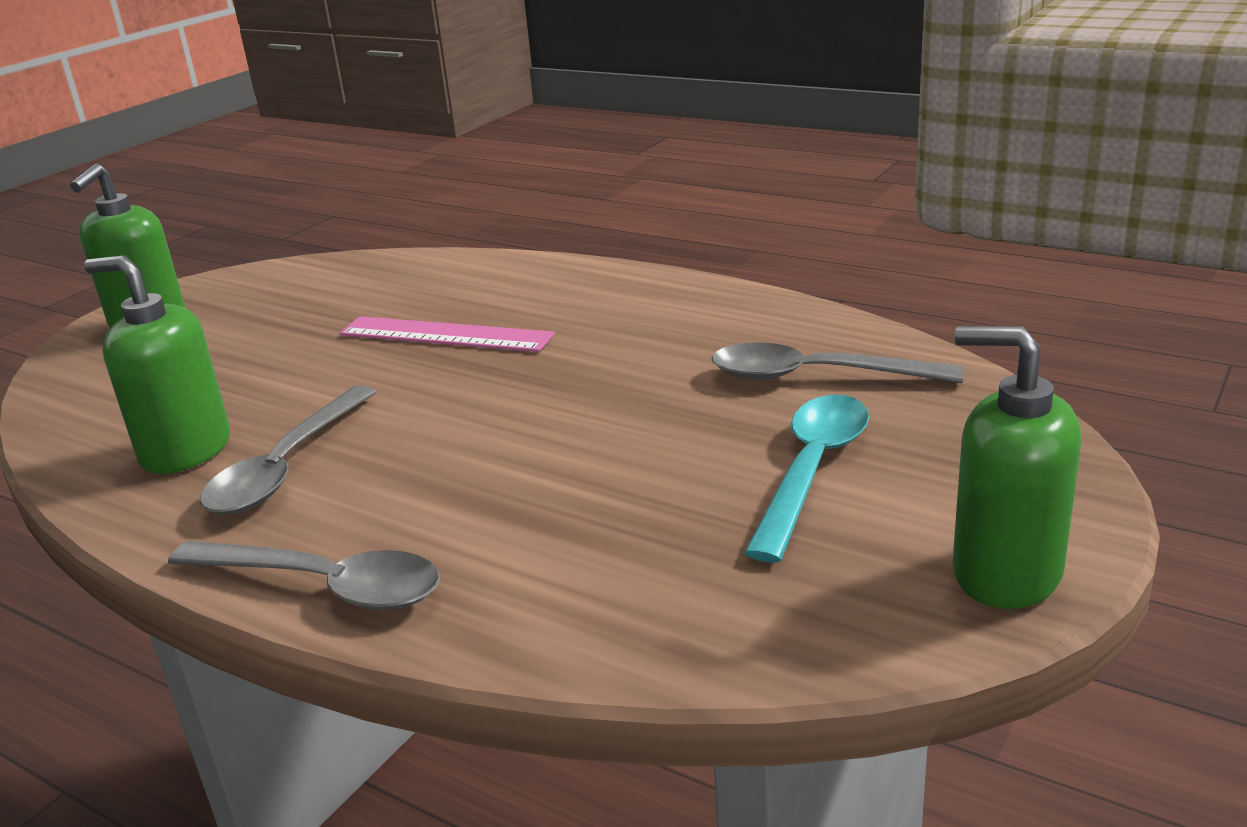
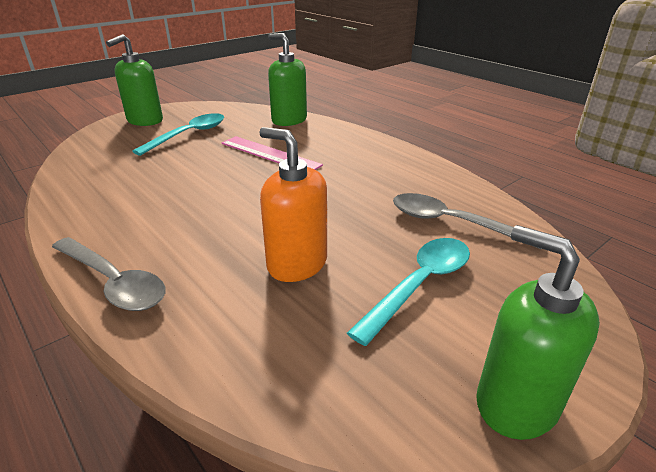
camera: 15 degrees right, 5 degrees up
green soap dispenser [84,255,230,474] -> green soap dispenser moved to [268,33,307,126]
grey spoon [200,385,376,514] -> none
none -> turquoise spoon [132,113,224,156]
none -> orange soap dispenser [259,127,327,282]

